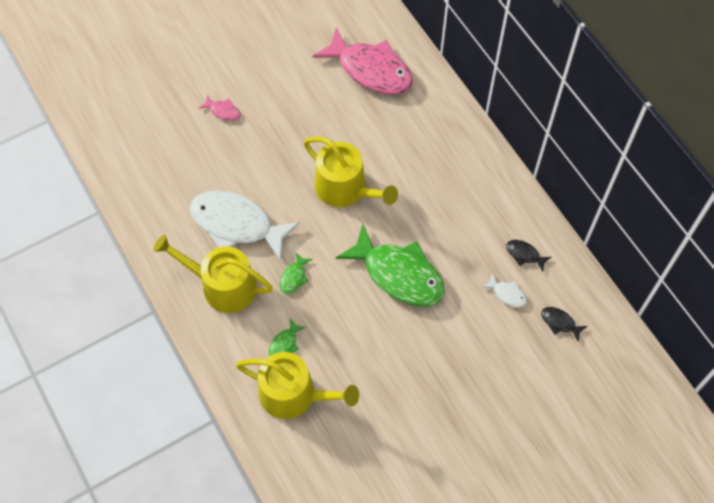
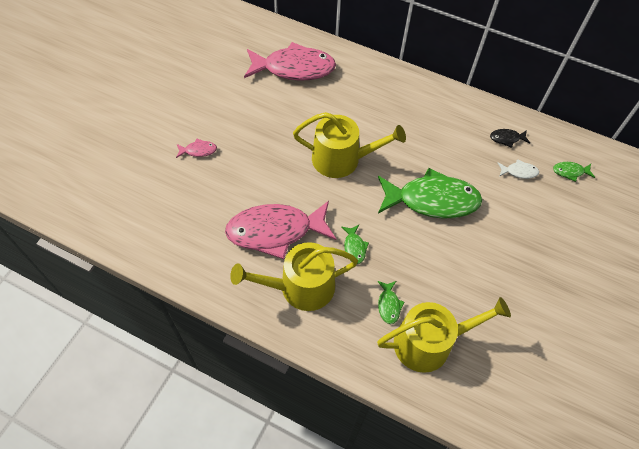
camera: 35 degrees left, 5 degrees down
white fish [190,190,300,261] -> pink fish [225,201,336,259]
black fish [541,307,587,342] -> green fish [553,162,595,182]

